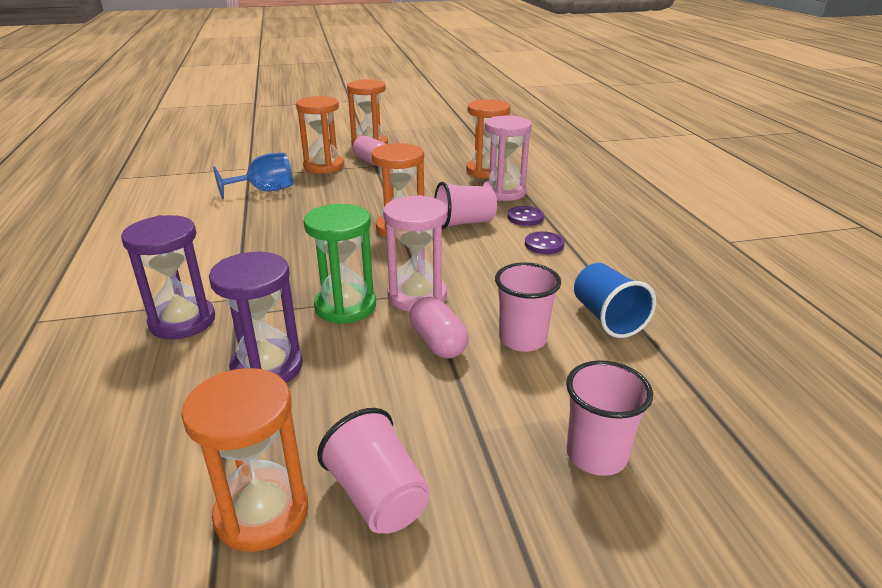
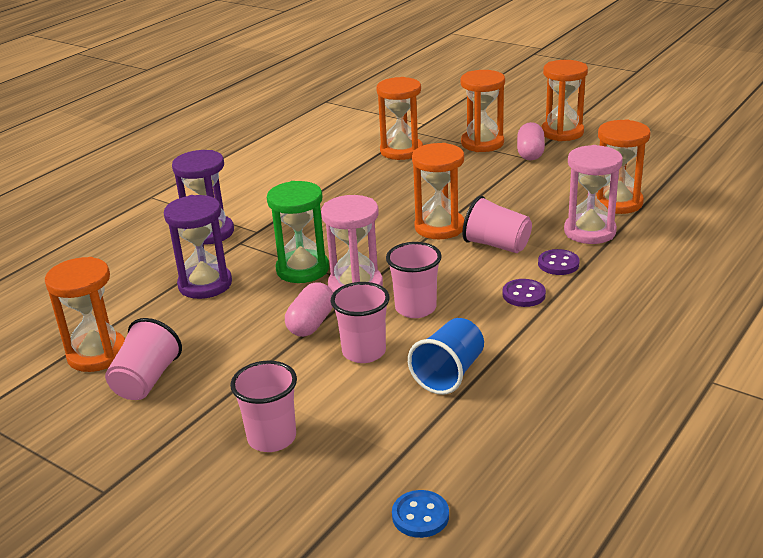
camera: 50 degrees right, 0 degrees up
blue goblet [213,153,293,200] -> orange hourglass [376,77,423,160]
none -> pink cup [386,242,442,318]
none -> blue button [392,490,449,538]

